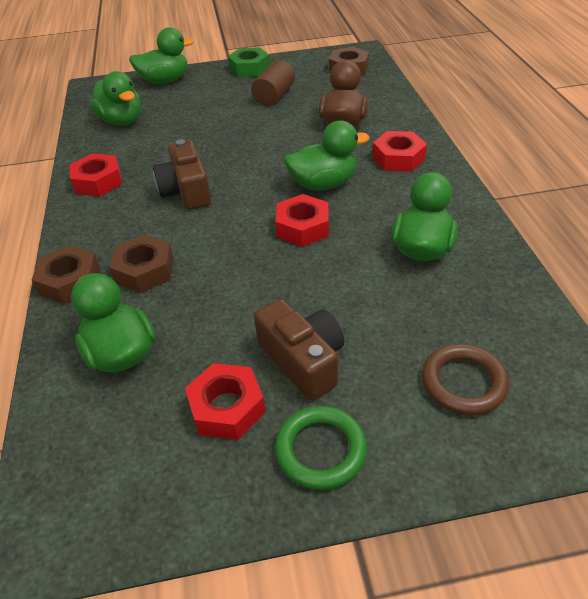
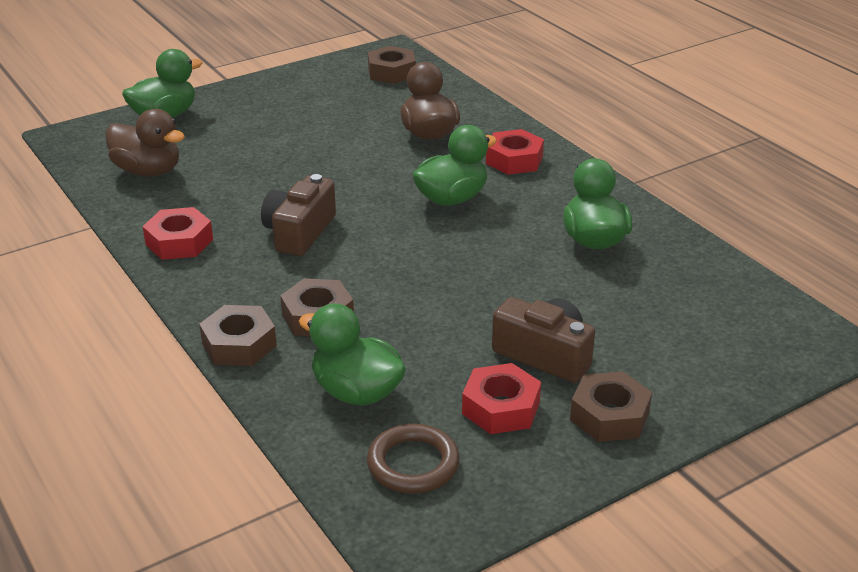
camera: 25 degrees left, 10 degrees down
green duck [90,71,141,126] -> brown duck [106,109,185,177]
brown camera [153,139,211,210] -> brown camera turned 60 degrees clockwise [261,174,336,256]
green nut [228,47,270,77] -> none
brown cylinder [251,60,295,106] -> none
red nut [275,194,329,247] -> none
green ring [275,406,367,490] -> brown nut [570,371,652,442]
brown ring [422,344,509,415] -> brown ring moved to [367,424,460,494]

